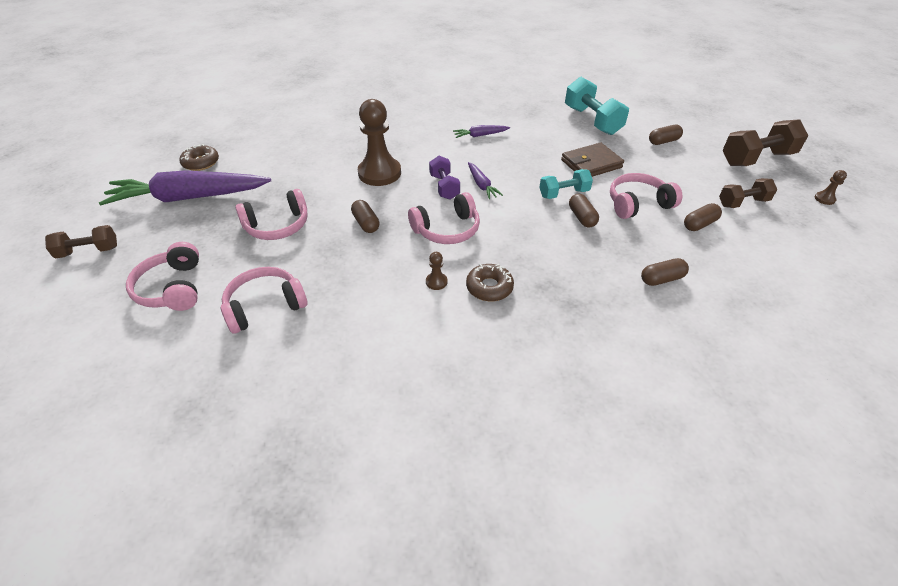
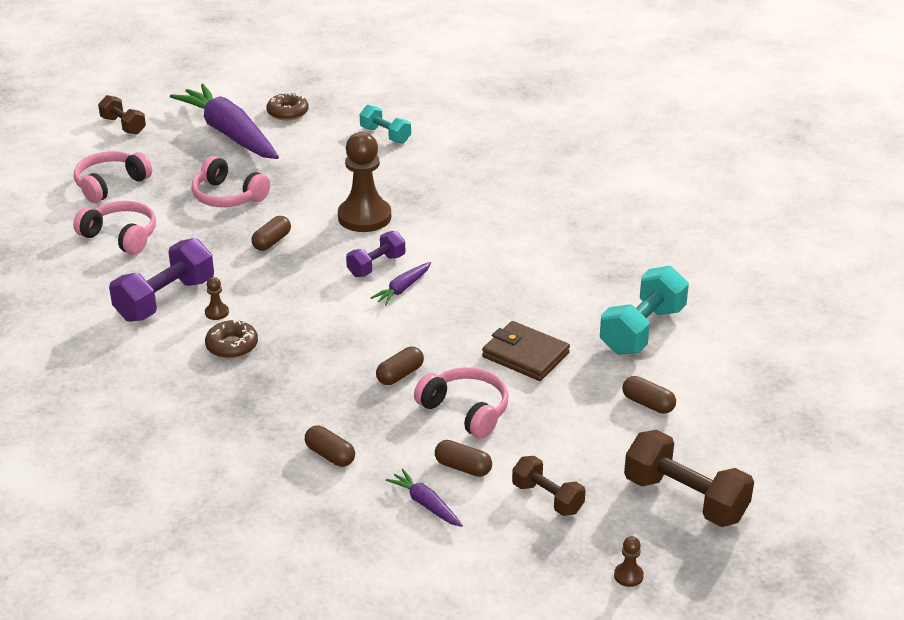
camera: 60 degrees right, 10 degrees down
pink headphones [408,192,480,244] -> none
purple carrot [453,125,510,138] -> purple carrot moved to [386,469,463,527]
turquoise dumbbell [539,169,593,199] -> turquoise dumbbell moved to [360,105,411,144]
none -> purple dumbbell [109,238,214,322]

